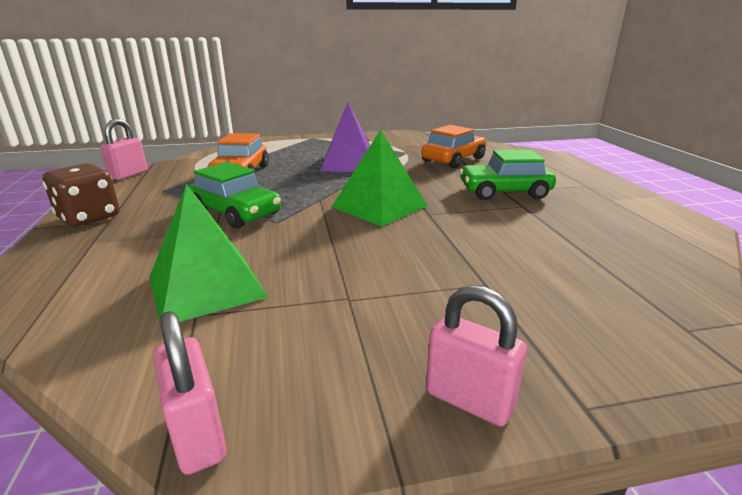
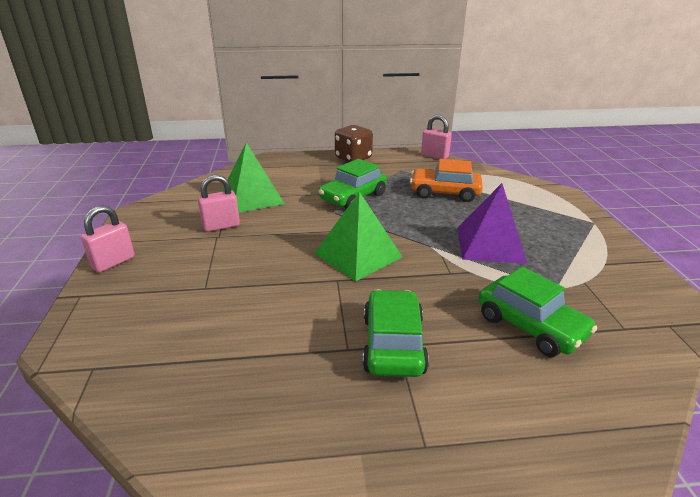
camera: 95 degrees right, 5 degrees up
pink padlock [153,311,227,475] -> pink padlock moved to [198,175,240,232]
orange car [421,125,486,168] -> green car [479,267,597,357]

